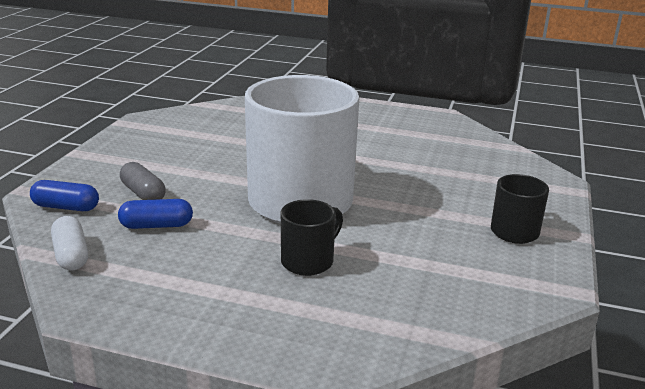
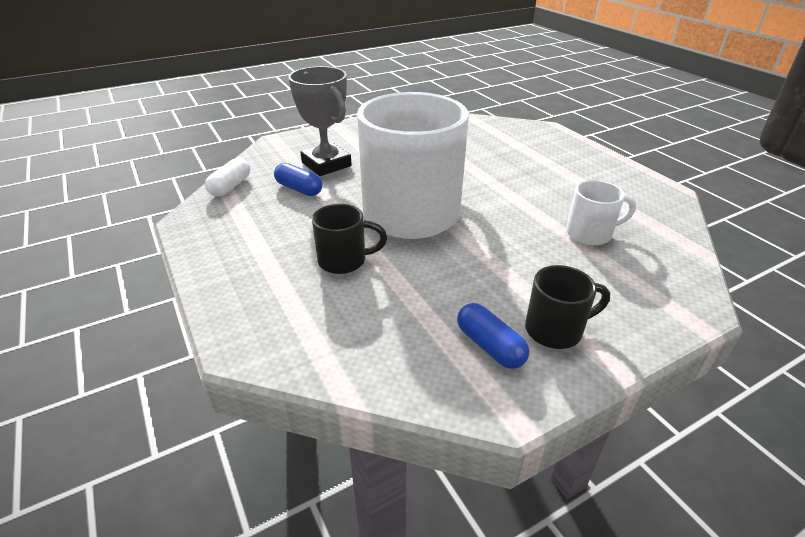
camera: 45 degrees right, 10 degrees up
blue capsule [30,180,99,211] -> blue capsule moved to [457,303,529,369]
grey capsule [120,162,166,200] -> grey trophy [288,66,352,176]
none -> white mug [566,180,636,245]

